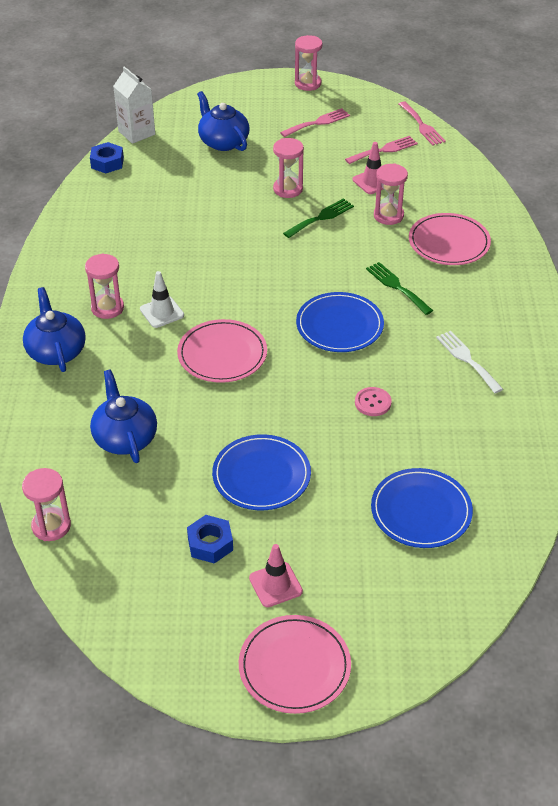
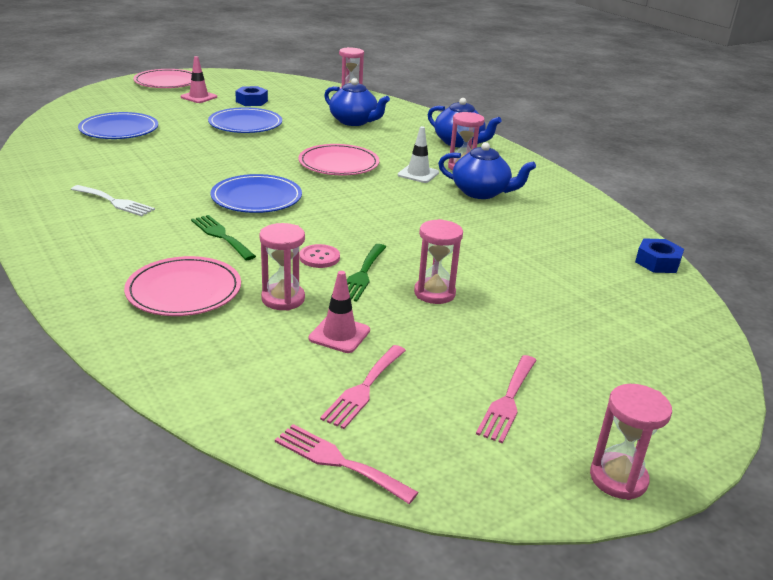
camera: 145 degrees right, 15 degrees down
white carton [113,66,155,144] -> none
blue teapot [197,91,250,151] -> blue teapot moved to [438,142,536,199]
pink button [355,387,392,416] -> pink button moved to [300,244,340,268]
green fork [366,262,433,315] -> green fork turned 150 degrees counterclockwise [191,215,256,260]

